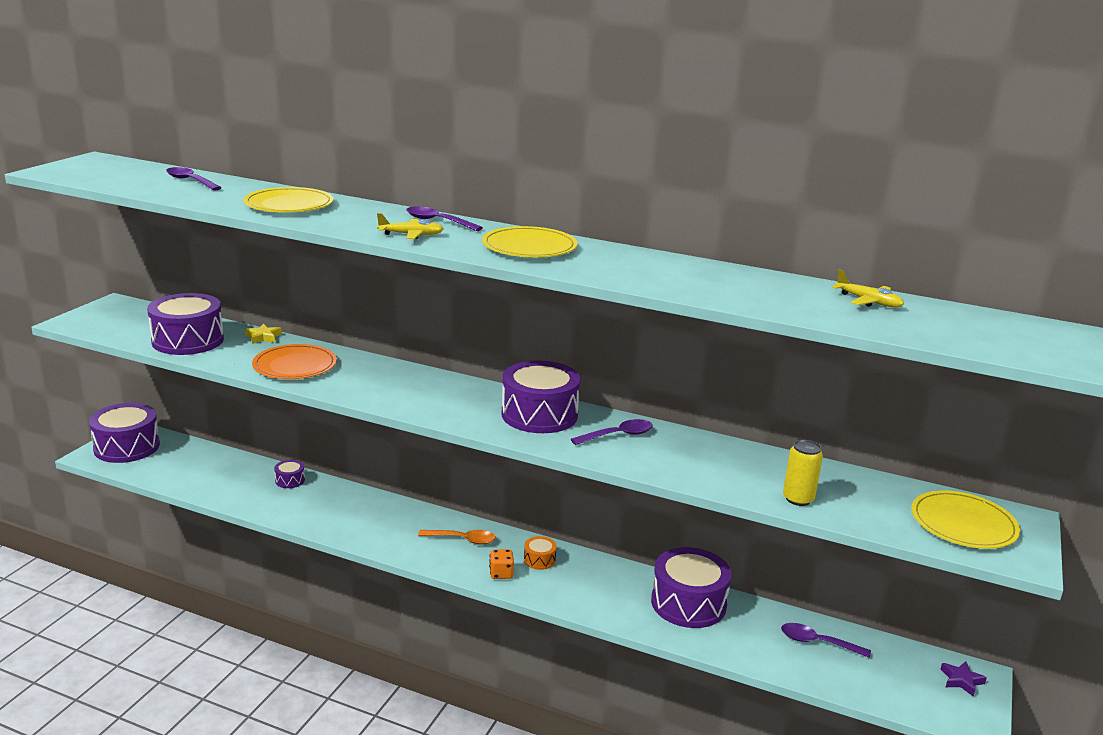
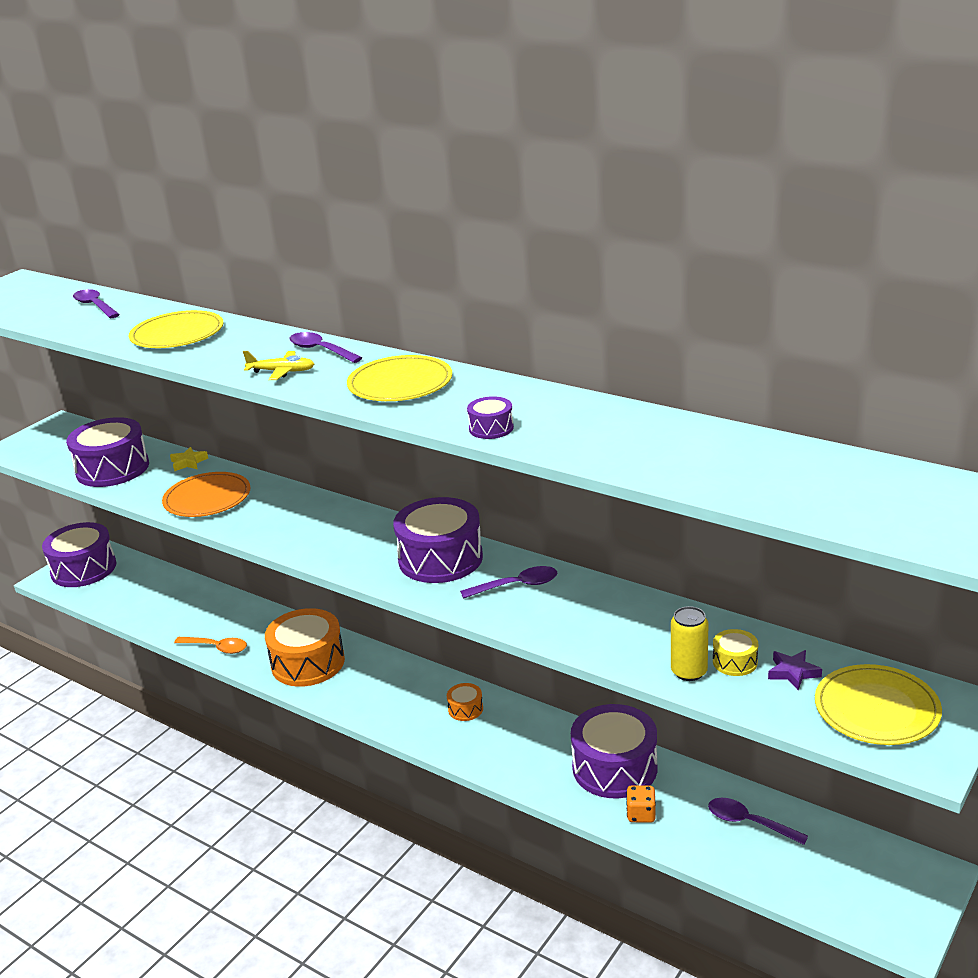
camera: 15 degrees right, 5 degrees up
purple drum [274,460,305,488] -> purple drum moved to [467,396,514,439]
orange spoon [418,530,496,545] -> orange spoon moved to [174,637,247,654]
orange dice [489,549,514,579] -> orange dice moved to [626,785,656,823]
yellow plane [832,269,904,307] -> none
purple star [940,661,987,697] -> purple star moved to [768,650,822,690]
none -> orange drum [265,608,345,687]
none -> yellow drum [713,629,758,676]

